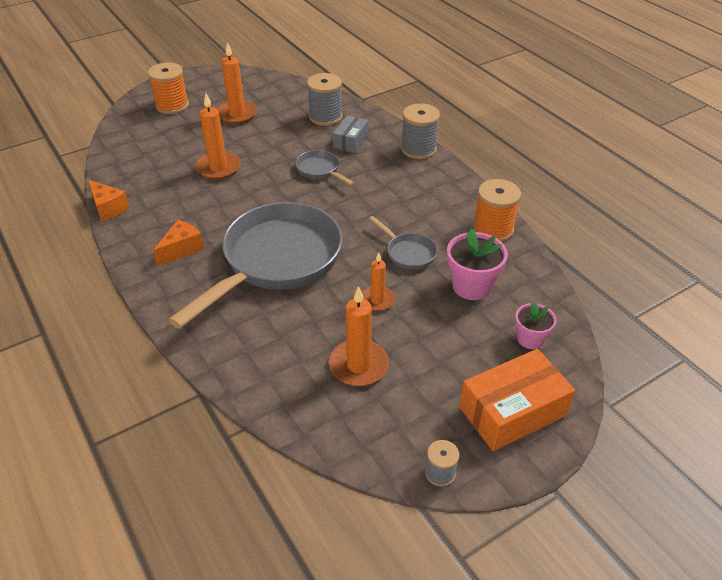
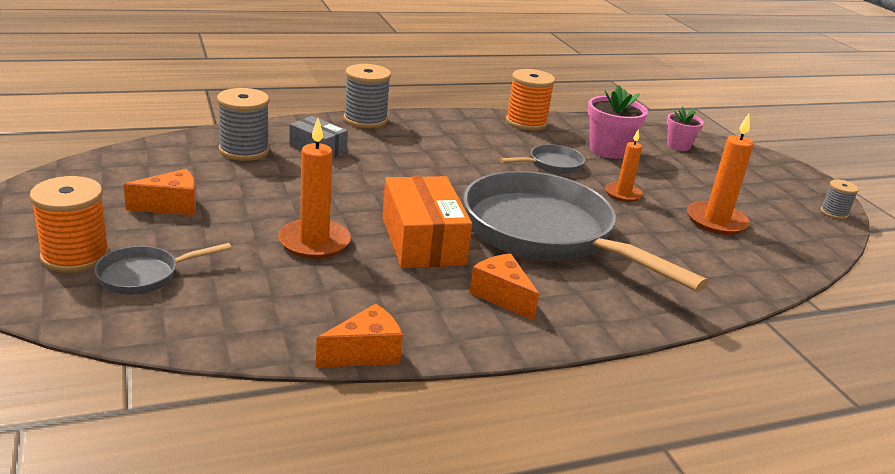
camera: 80 degrees left, 15 degrees down
orange candle [218,42,257,124] -> orange cheese [123,169,196,215]
grey pan [296,150,354,186] -> grey pan moved to [94,243,231,295]
orange box [459,349,575,451] -> orange box moved to [382,176,472,268]

